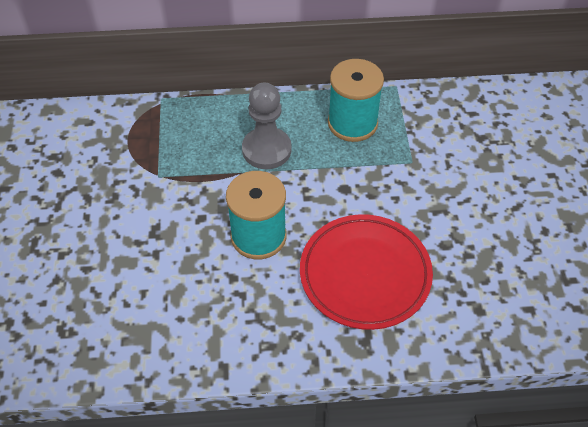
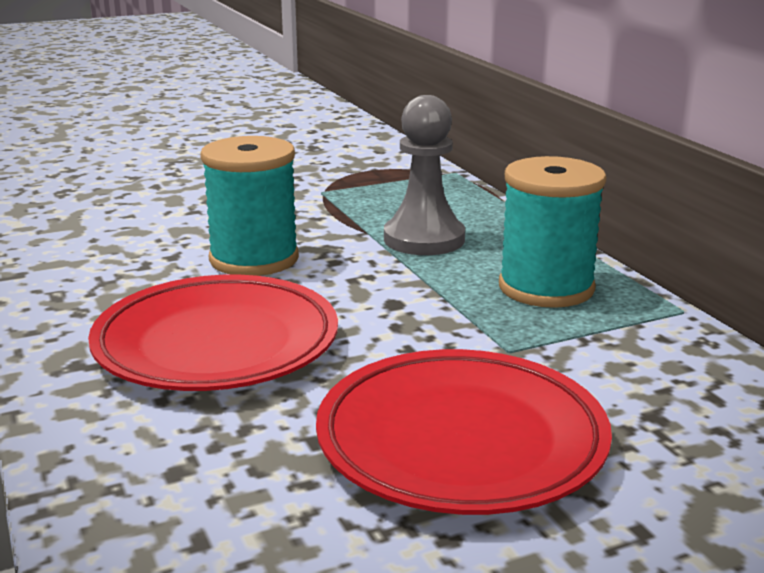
camera: 70 degrees right, 30 degrees down
none -> red plate [316,349,612,515]

